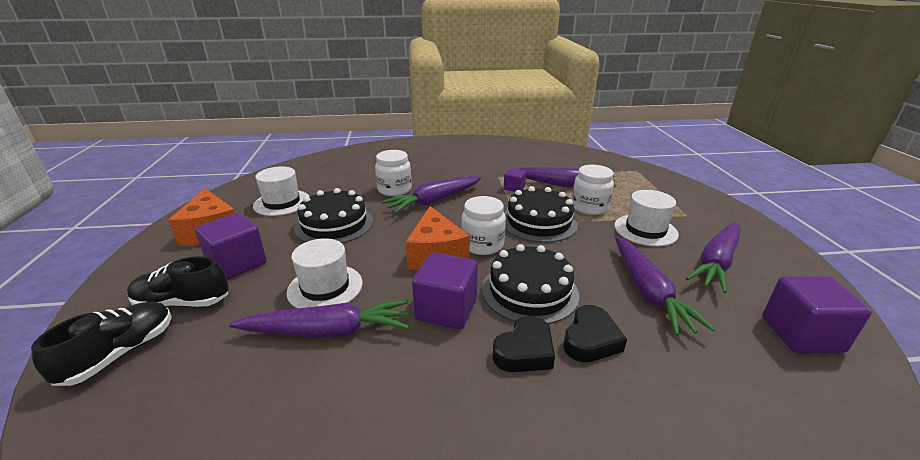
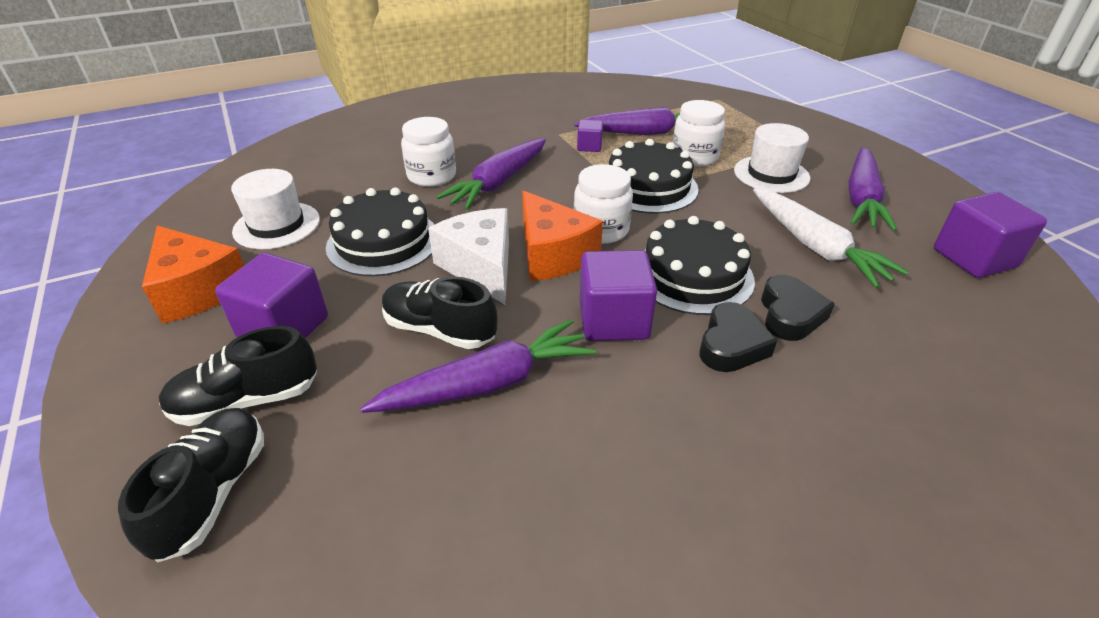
camera: 20 degrees left, 10 degrees up
white hat [287,238,363,308] -> black shoe [382,276,497,349]
purple carrot [615,237,716,336] -> white carrot [753,188,909,288]
none -> white cheese [428,208,509,304]

